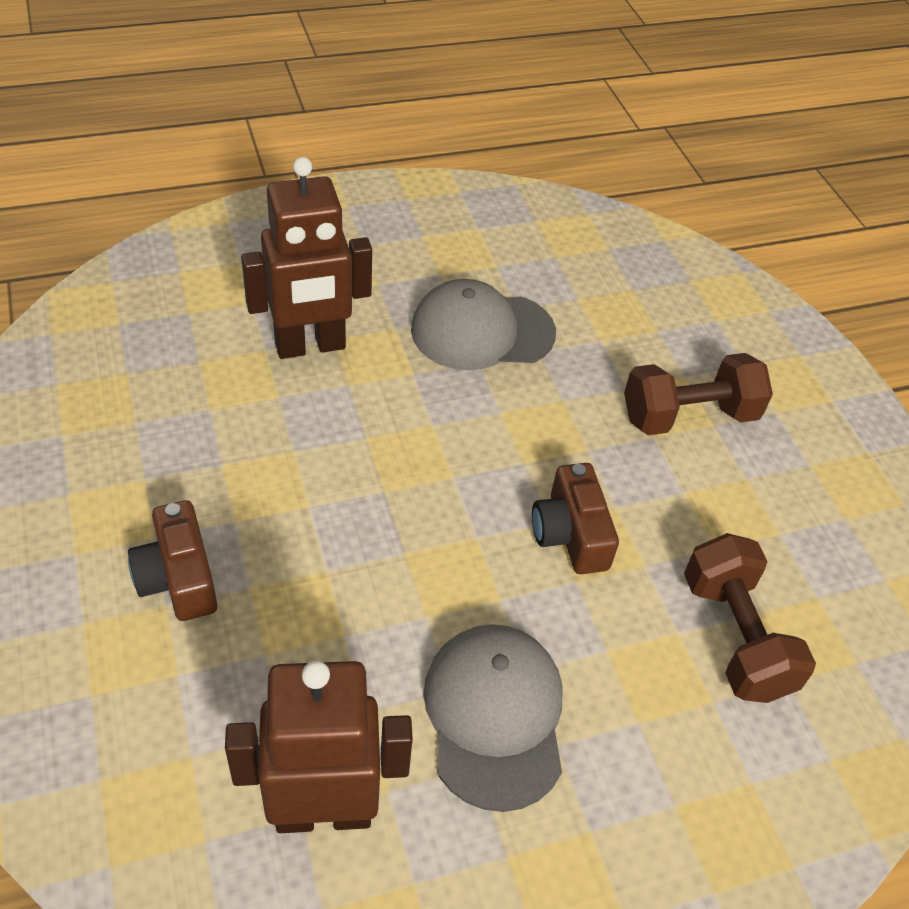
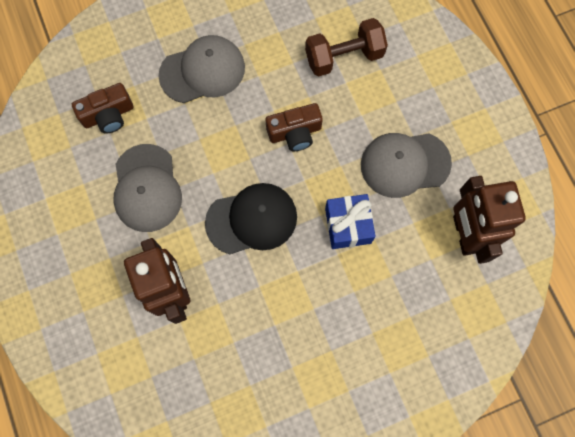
camera: 90 degrees left, 25 degrees up
brown camera [128,500,217,621] -> brown camera moved to [72,83,133,134]
brown dumbbell [624,353,773,435] -> grey cap [158,35,245,103]
none -> black cap [205,183,297,254]
none -> blue gift [325,194,376,249]

